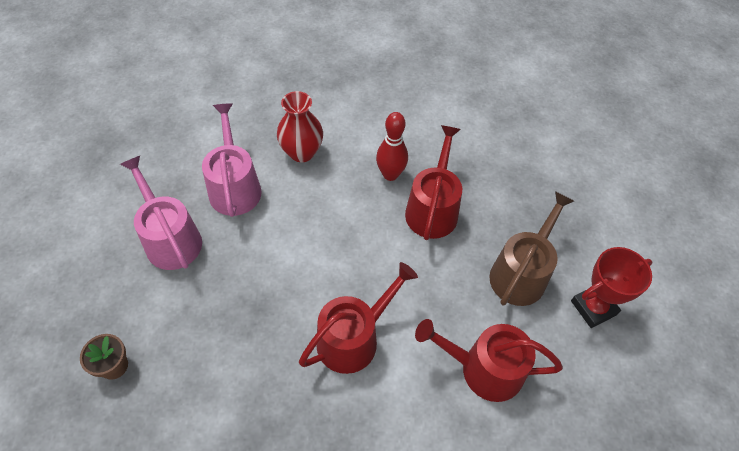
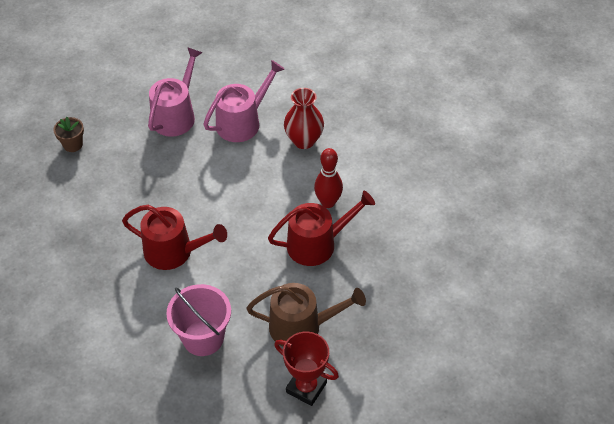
camera: 60 degrees right, 5 degrees down
red watering can [415,319,563,402] -> pink bucket [166,284,231,356]

